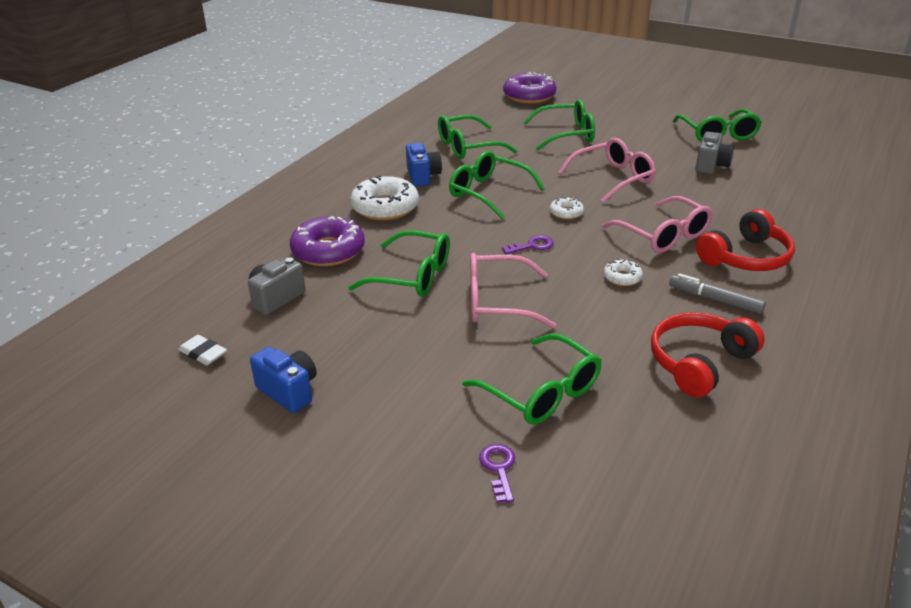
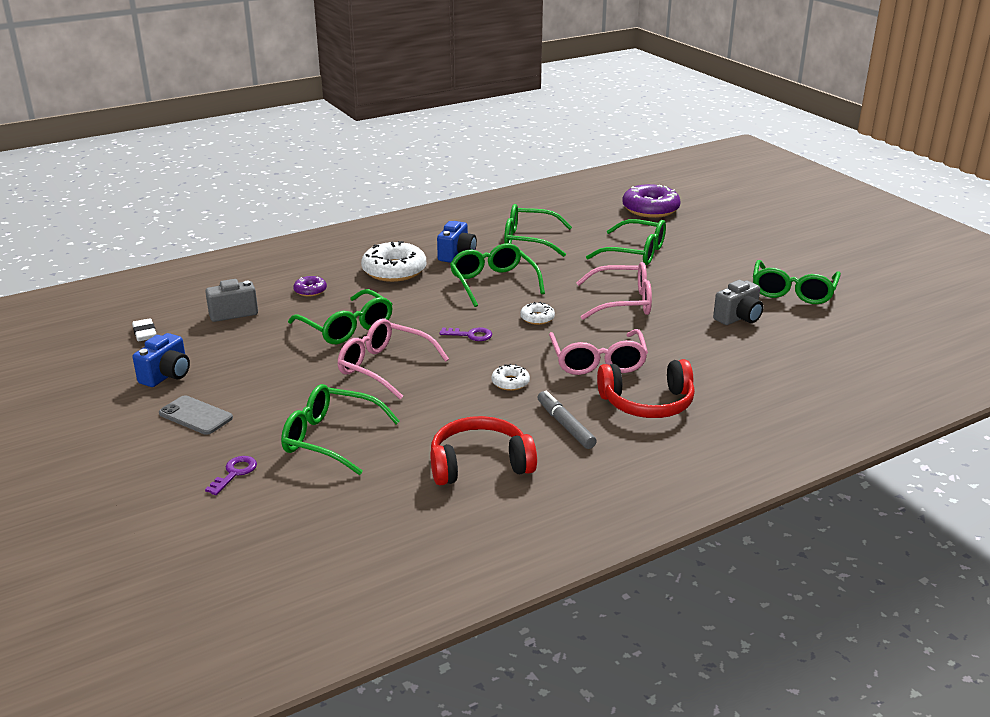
camera: 30 degrees right, 5 degrees down
blue camera [250,347,317,413] -> blue camera turned 45 degrees clockwise [133,333,190,387]
purple donut [290,216,365,266] -> purple donut [293,276,327,297], size x0.49
green glasses [462,333,602,425] -> green glasses turned 120 degrees clockwise [281,384,400,475]
none -> grey phone [159,395,233,435]

